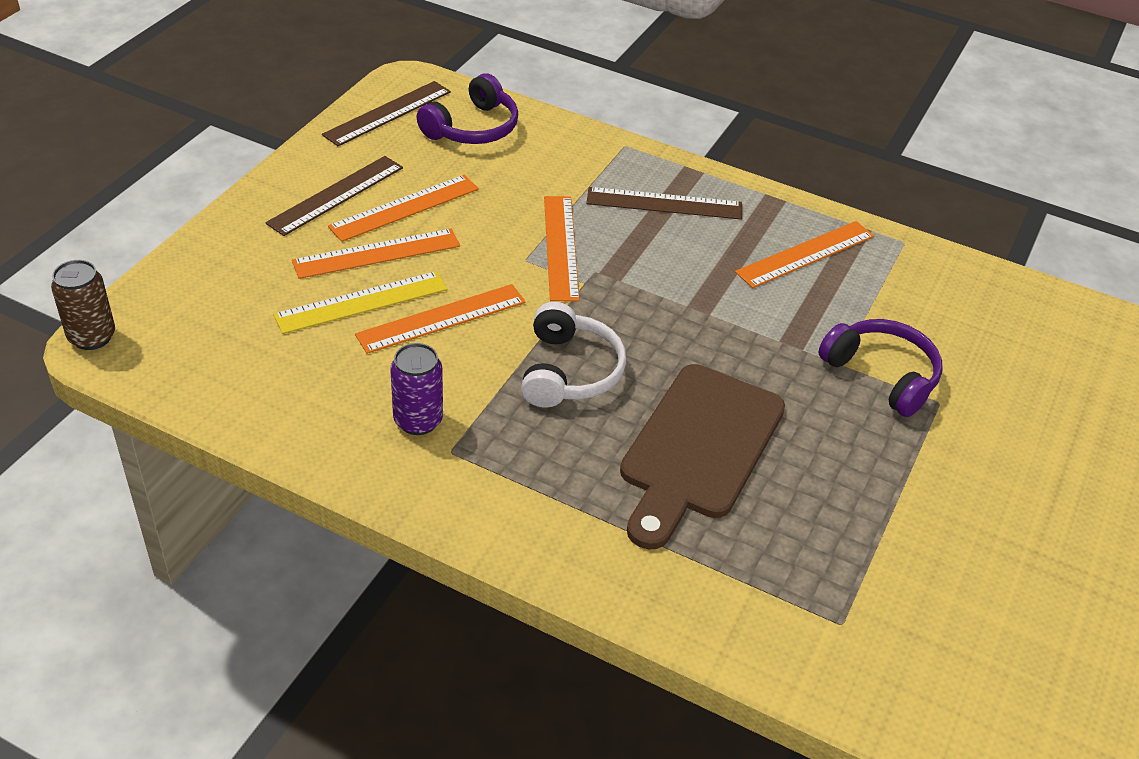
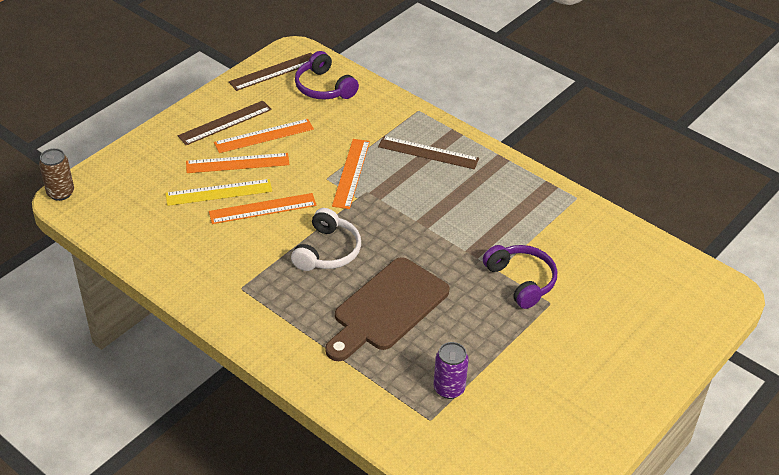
camera: 15 degrees right, 0 degrees up
purple can [390,343,443,435] -> purple can moved to [434,342,469,399]
purple headphones [417,73,518,144] -> purple headphones turned 90 degrees clockwise [295,51,359,99]
orange ruler [735,221,874,288] -> none

